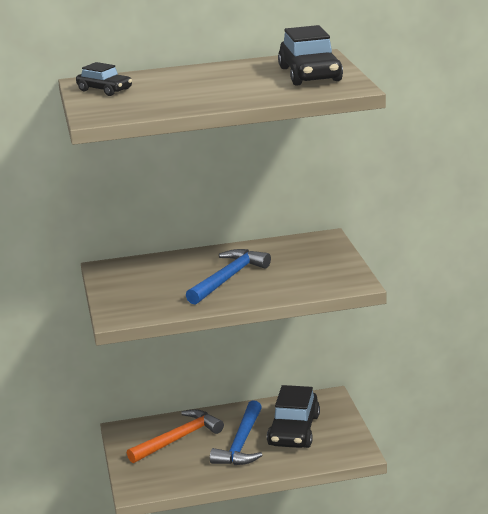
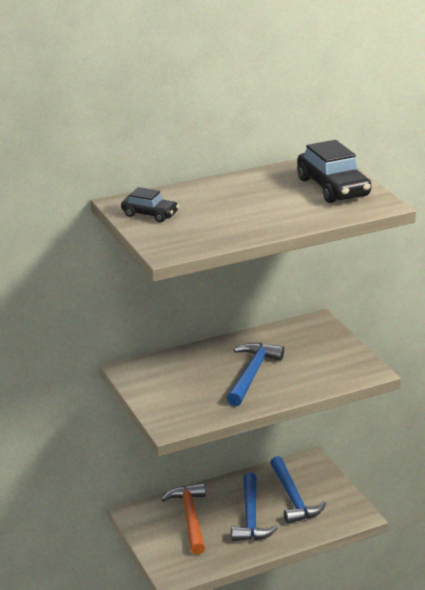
camera: 15 degrees left, 5 degrees up
orange hammer [127,409,224,463] -> orange hammer turned 45 degrees counterclockwise [161,483,206,555]
black car [267,385,320,448] -> blue hammer [270,456,326,524]

